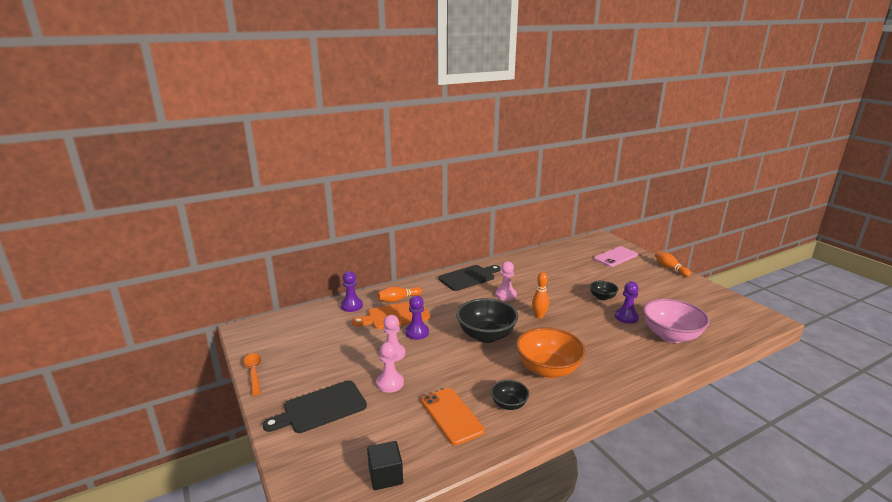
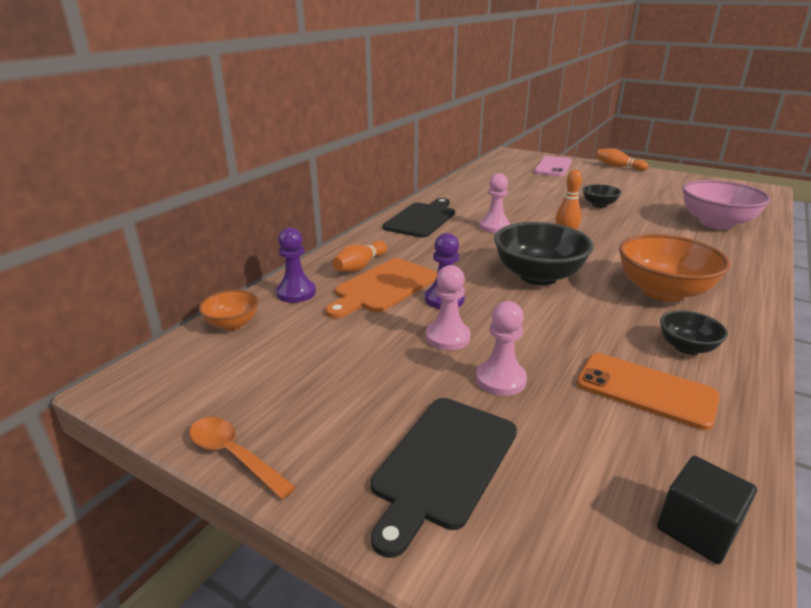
camera: 30 degrees left, 5 degrees up
purple pawn [615,281,639,324] -> none
none -> orange bowl [199,290,259,330]

